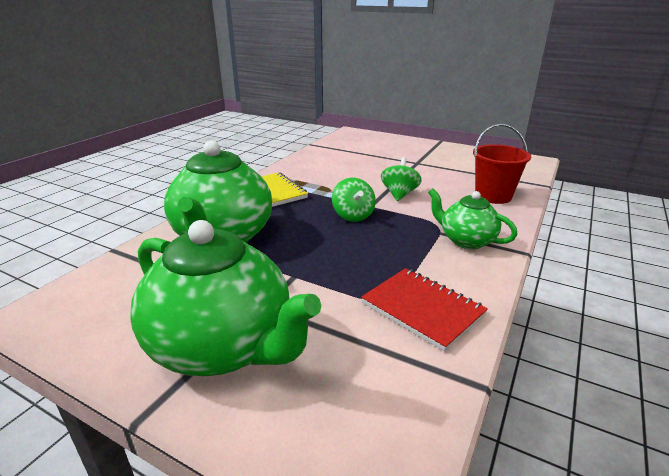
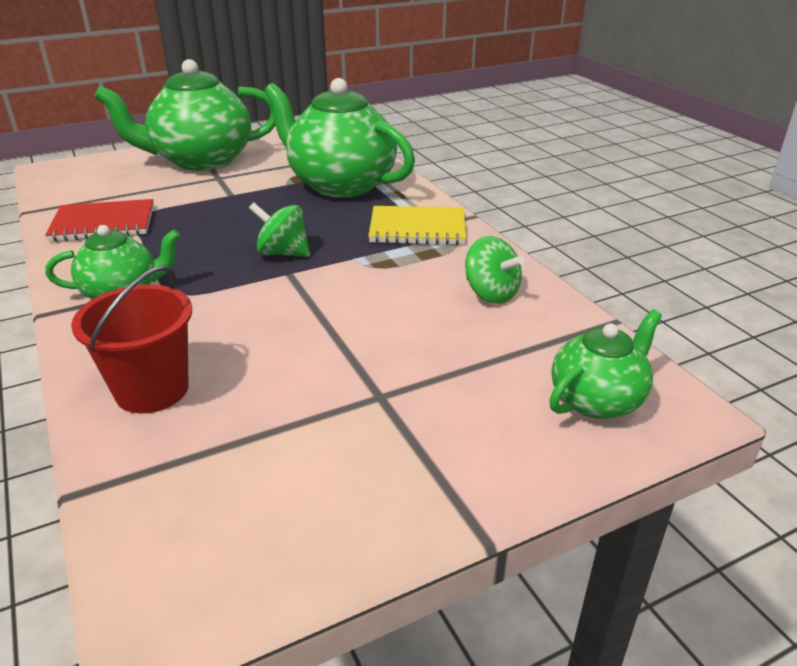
camera: 125 degrees right, 5 degrees up
green spinning top [381,157,422,201] -> green spinning top moved to [465,236,525,304]
none -> green teapot [549,310,662,419]

